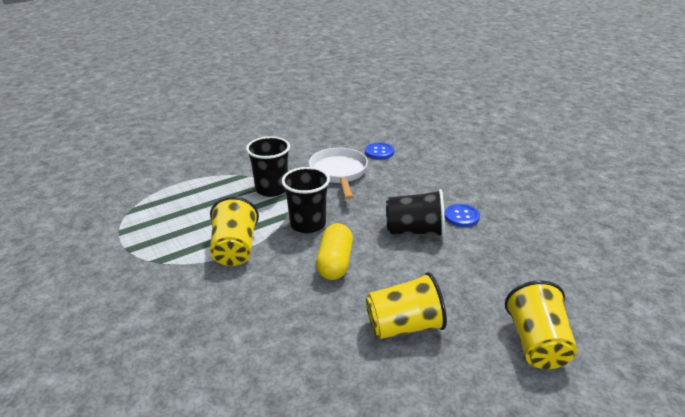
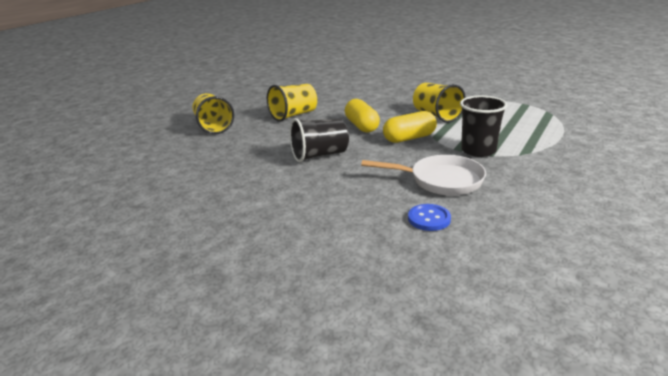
camera: 155 degrees right, 5 degrees down
black cup [281,167,330,233] -> yellow capsule [383,111,437,143]
white pan [309,147,368,200] -> white pan turned 45 degrees counterclockwise [361,155,486,196]
blue button [444,204,480,227] -> none

